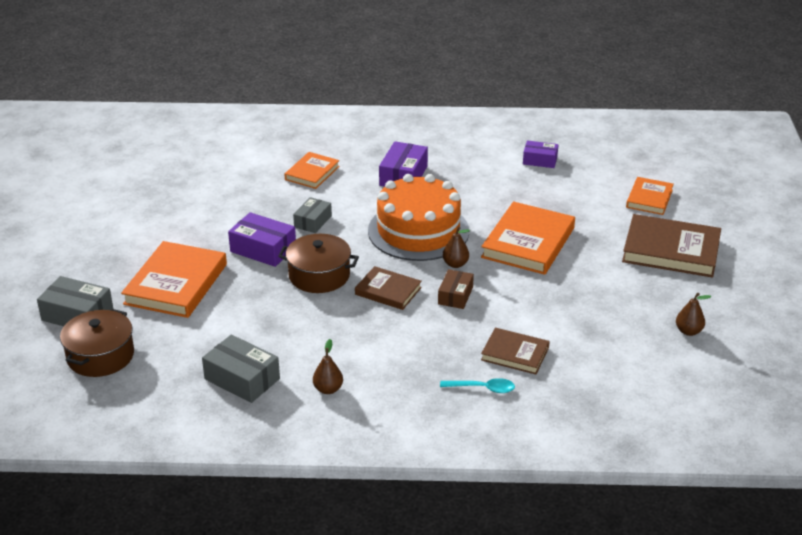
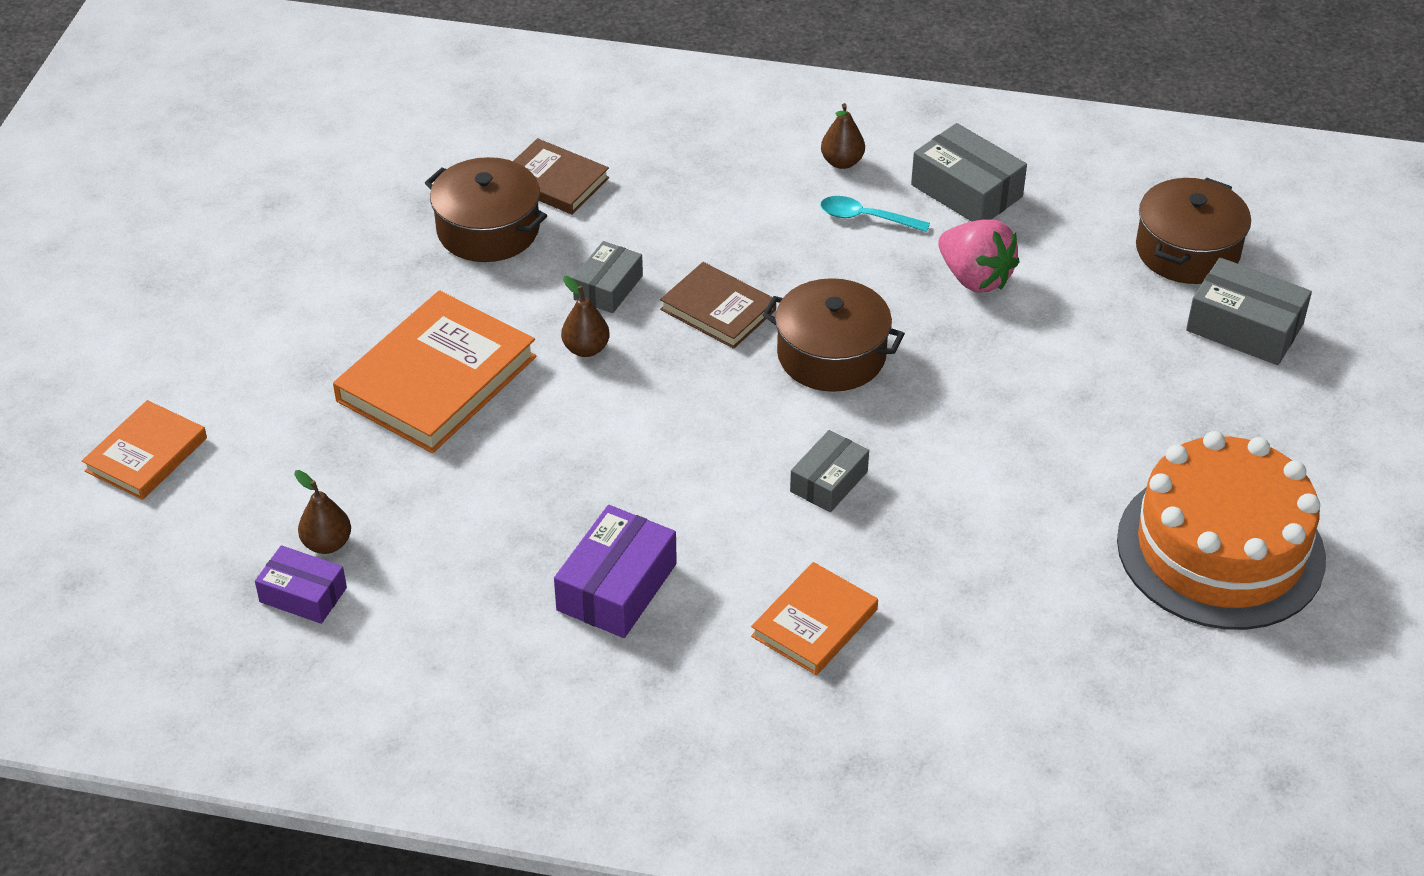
camera: 170 degrees left, 10 degrees up
orange book [121,241,227,318] -> none
purple box [228,212,296,267] -> none
orange cake [368,174,469,261] -> orange cake moved to [1117,431,1326,630]
brown box [438,269,474,309] -> grey box [572,241,643,313]
turquoise spoon [440,378,515,393] -> turquoise spoon moved to [821,196,930,232]
brown book [622,214,721,278] -> none
brown pear [676,293,711,336] -> brown pear moved to [294,470,351,554]
none -> brown pot [425,157,547,262]
none -> pink strawberry [938,219,1020,293]

